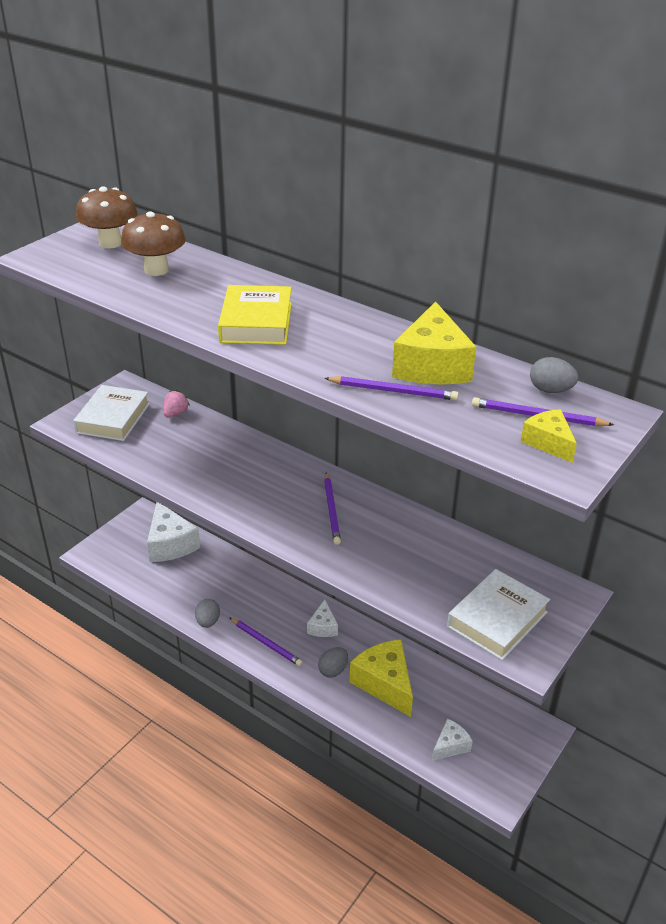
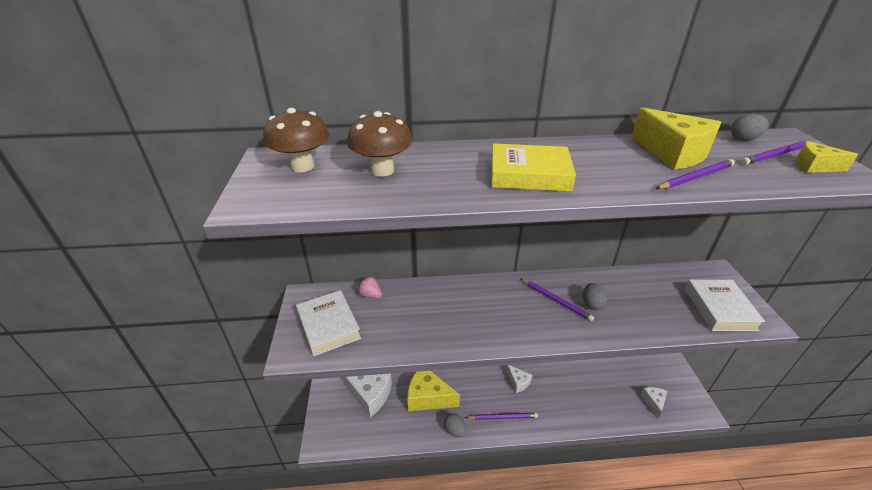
camera: 40 degrees left, 0 degrees up
pink strawberry [163,390,190,417] -> pink strawberry turned 45 degrees counterclockwise [358,276,382,298]
yellow book [218,285,292,345] -> yellow book turned 45 degrees counterclockwise [491,143,576,192]
grey egg [318,647,348,678] -> grey egg moved to [583,283,607,310]
yellow cheese [350,639,413,717] -> yellow cheese moved to [407,371,460,411]

